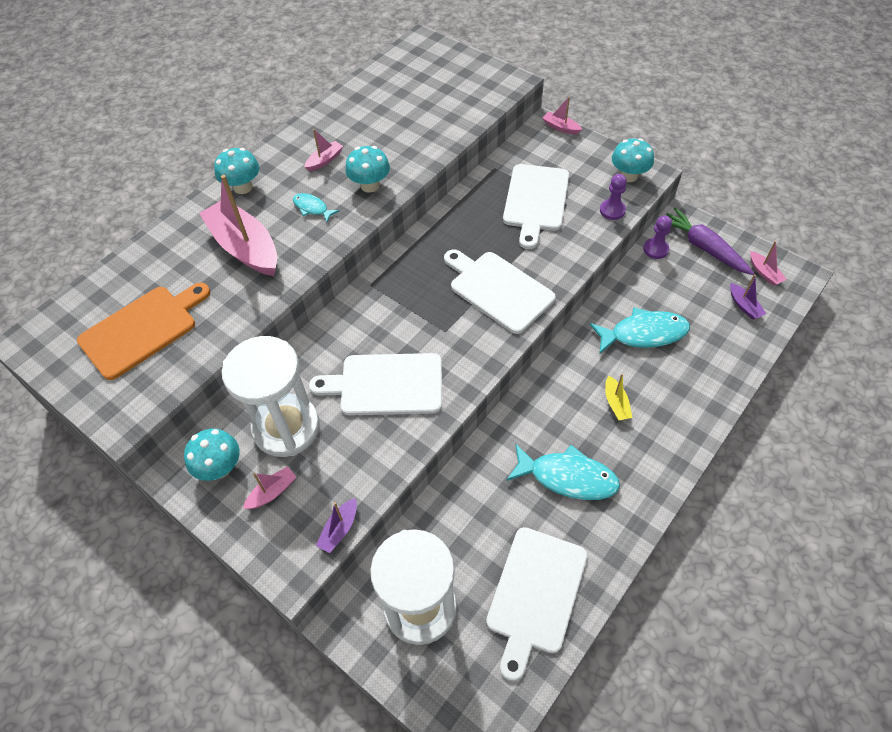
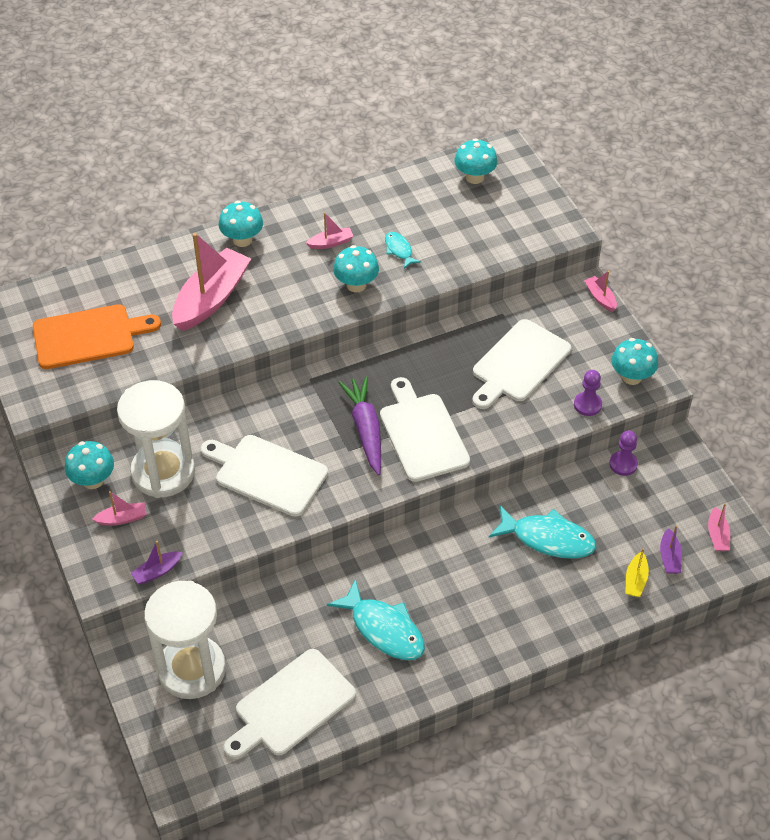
camera: 25 degrees right, 5 degrees down
pink boat [199,175,277,276] -> pink boat turned 45 degrees clockwise [172,233,251,331]
turquoise fish [293,193,339,222] -> turquoise fish moved to [385,232,421,268]
yellow boat [605,374,633,420] -> yellow boat moved to [625,548,649,597]
purple carrot [666,207,754,275] -> purple carrot moved to [339,376,381,475]
none -> turquoise mushroom [454,138,497,184]

